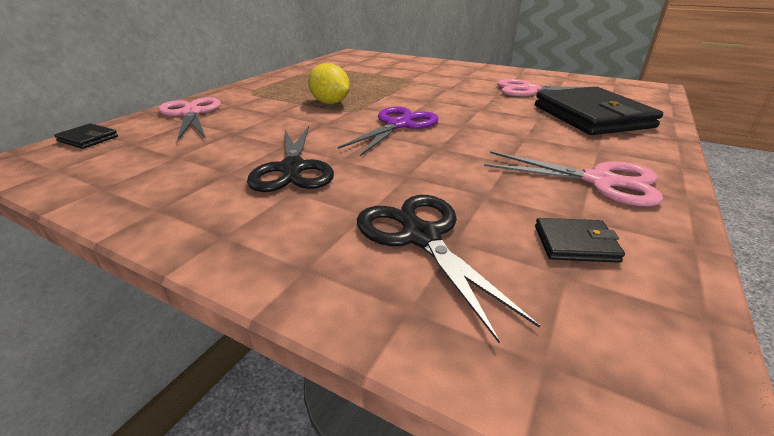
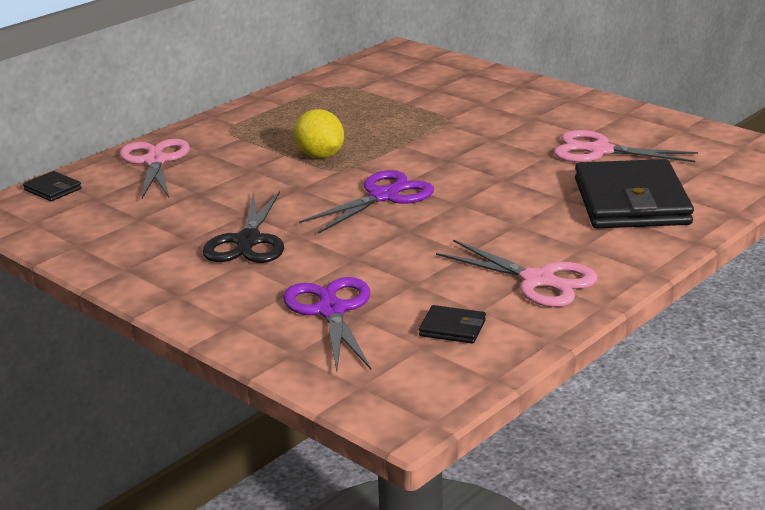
camera: 15 degrees right, 5 degrees down
black scissors [357,195,540,343] -> purple scissors [283,277,371,371]

